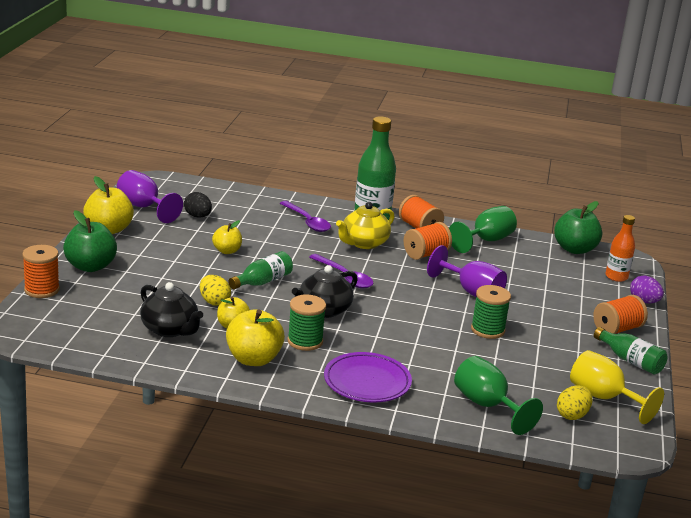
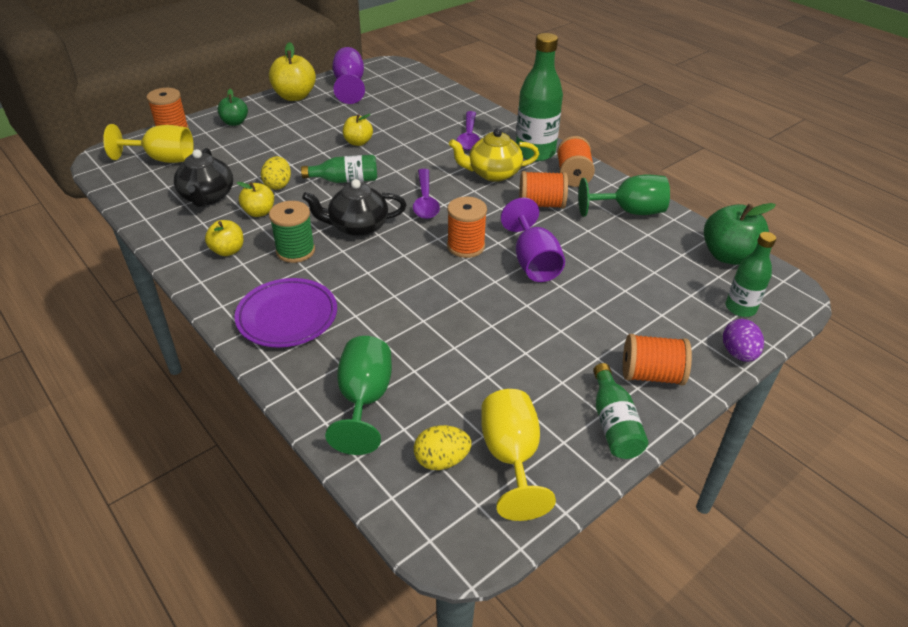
camera: 40 degrees right, 15 degrees up
green apple [63,210,117,272] -> green apple [217,89,248,126], size x0.60
black egg [184,192,212,218] -> none
yellow apple [226,309,285,366] -> yellow apple [205,220,243,256], size x0.60
green spool [471,285,511,339] -> none
orange bottle [605,215,635,282] -> green bottle [726,232,776,317]
none -> yellow goblet [103,124,194,163]
none -> orange spool [447,197,487,258]

